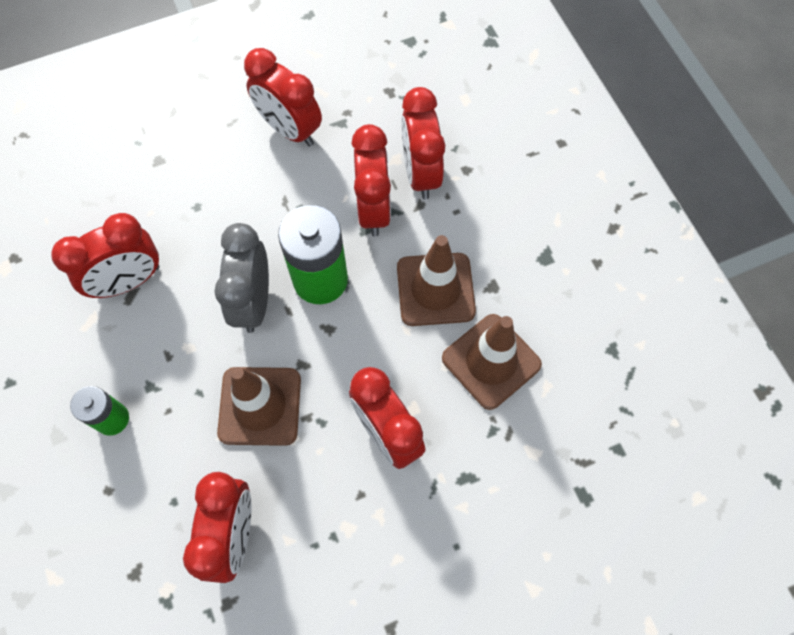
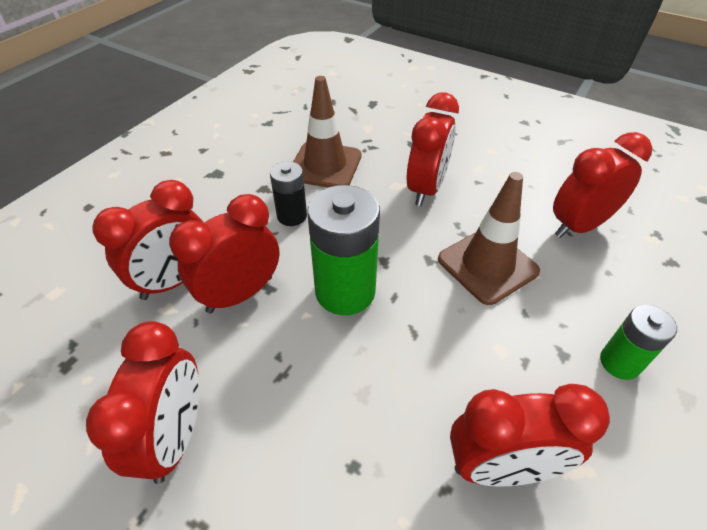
camera: 125 degrees left, 20 degrees down
red clock [51,213,159,298] -> red clock turned 150 degrees clockwise [450,384,610,487]
grey clock [214,223,269,333] -> none
brown traffic cone [397,235,476,326] -> black battery [270,161,307,226]

